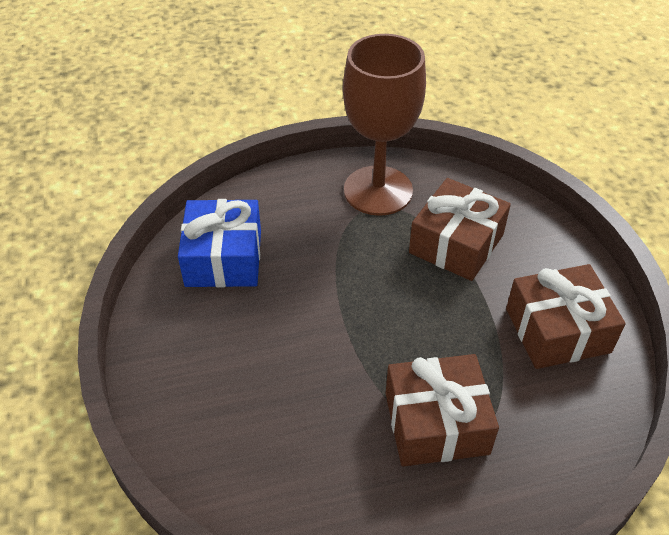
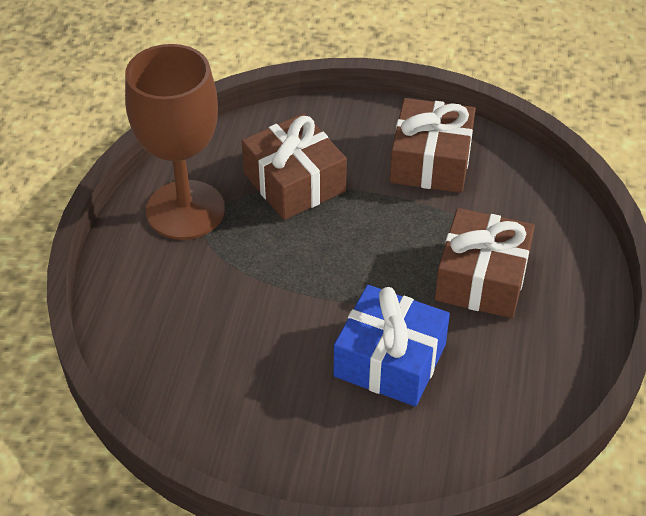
camera: 65 degrees left, 0 degrees up
blue gift [178,199,261,287] -> blue gift moved to [333,285,450,407]

